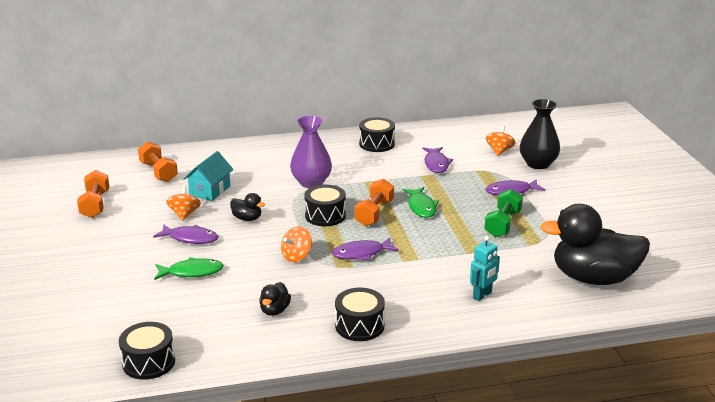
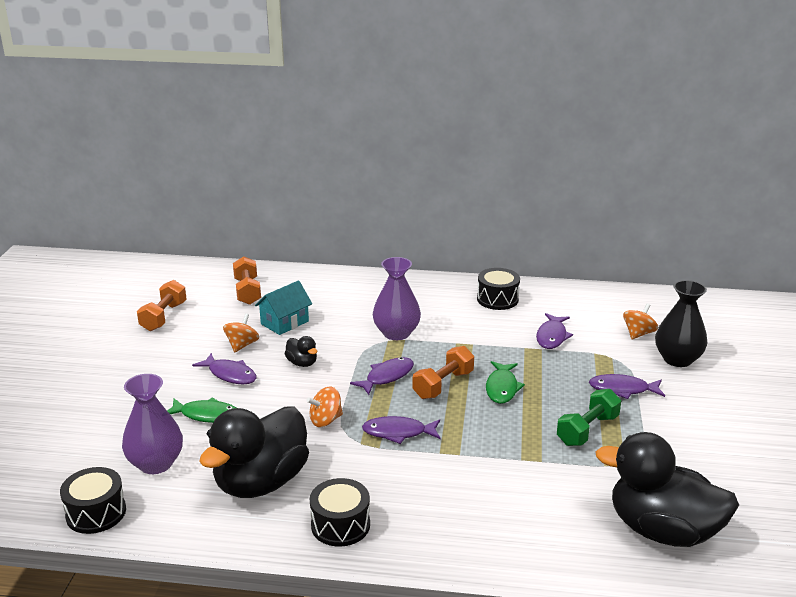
camera: 20 degrees right, 0 degrees up
black duck [259,282,291,316] -> black duck [199,407,309,498], size x2.40
black drum [305,185,346,226] -> purple fish [350,357,414,395]
turquoise robot [470,236,500,301] -> none
none -> purple vase [122,374,183,474]

